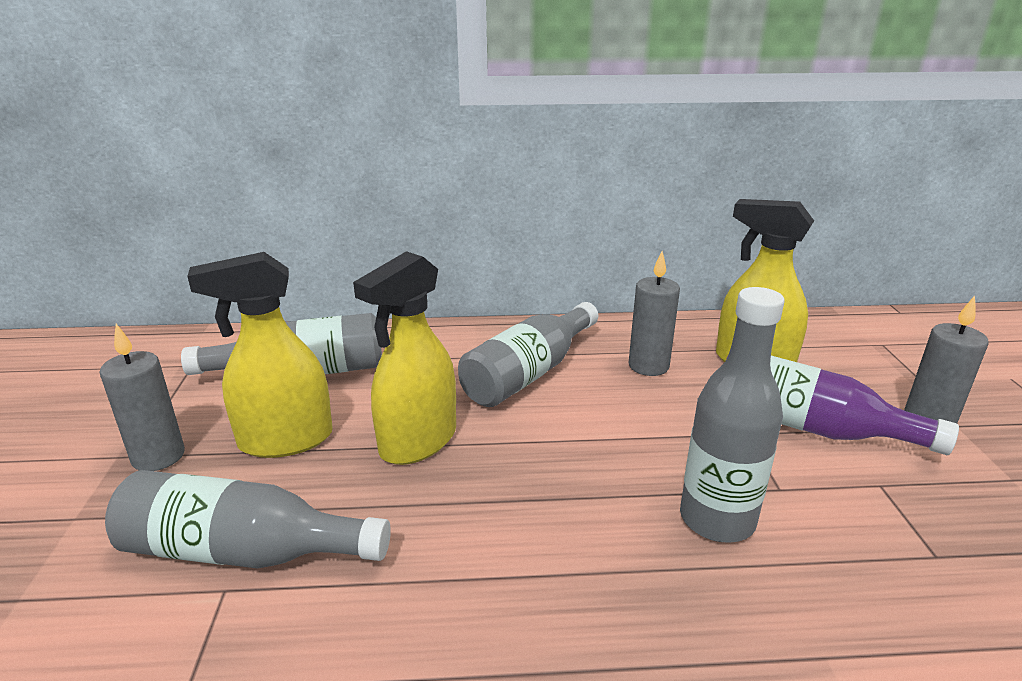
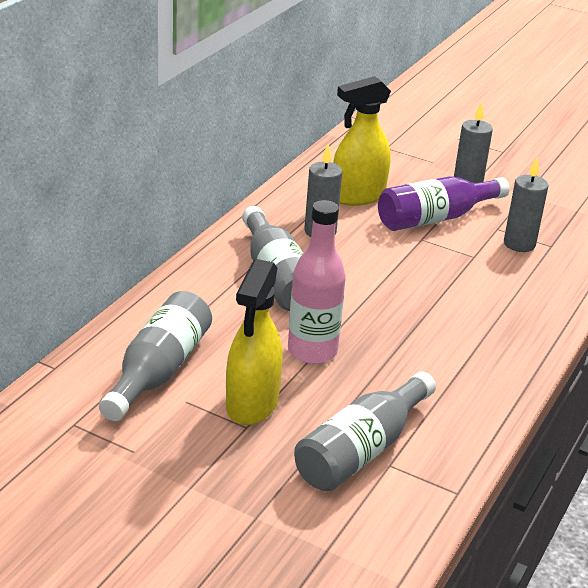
camera: 60 degrees left, 5 degrees up
grey candle [99,324,185,471] -> grey candle moved to [504,158,548,252]
yellow spray bottle [353,251,456,465] -> pink bottle [288,200,346,364]
grey bottle [680,287,785,543] -> none

